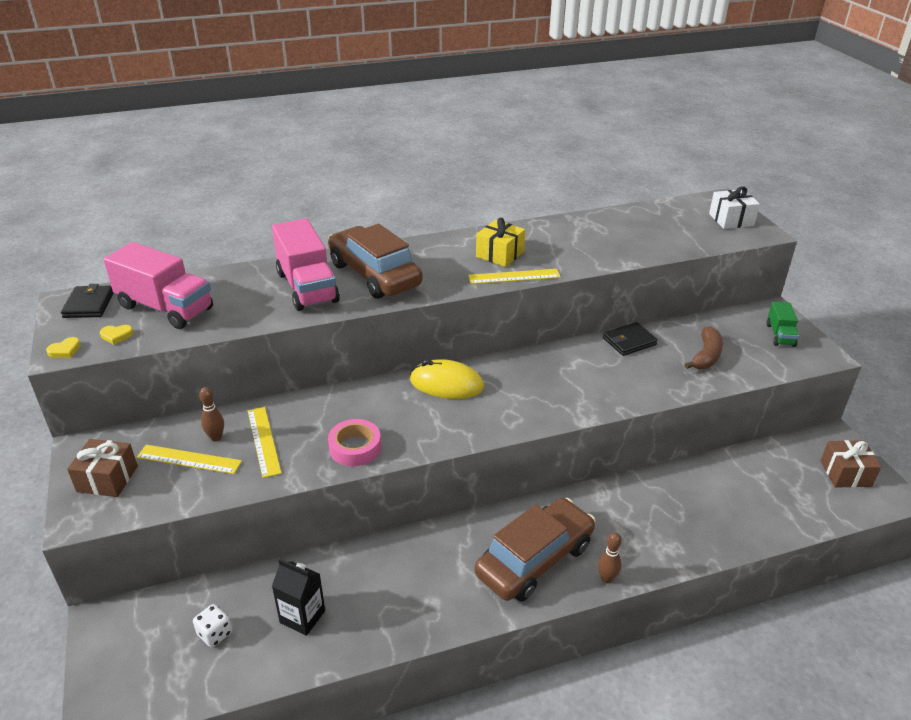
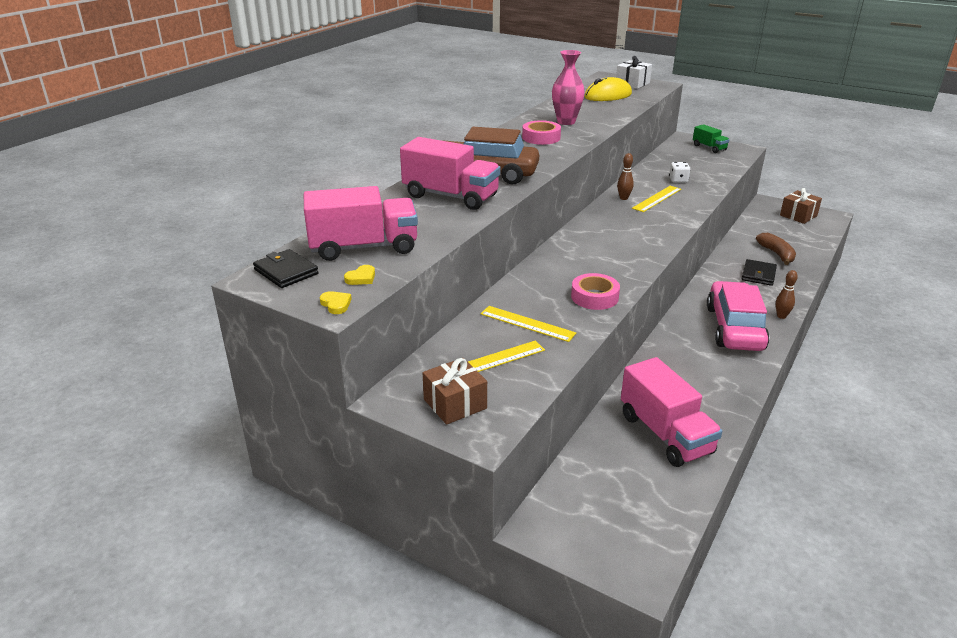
camera: 40 degrees left, 5 degrees down
yellow heart [46,337,81,358] -> yellow heart turned 45 degrees counterclockwise [320,291,352,314]
white dice [193,604,232,647] -> white dice moved to [669,162,691,183]
brown bowling pin [199,387,224,442] -> brown bowling pin moved to [617,153,634,200]
black carton [272,559,325,636] -> pink truck [621,357,722,467]
yellow mouse [410,359,484,399] -> yellow mouse moved to [584,77,632,101]
yellow ruler [468,269,561,284] -> yellow ruler moved to [632,186,681,212]
brown car [475,498,596,602] -> pink car [707,281,769,351]
yellow gift [476,218,525,267] -> pink tape [522,120,561,145]
black wallet [603,322,658,356] -> black wallet moved to [742,259,777,286]
brown banana [684,326,723,369] -> brown banana moved to [756,233,796,265]
none -> pink vase [552,50,585,125]

